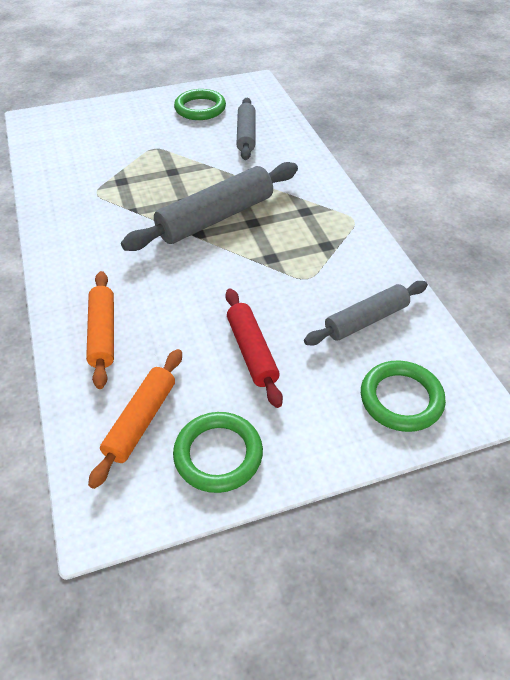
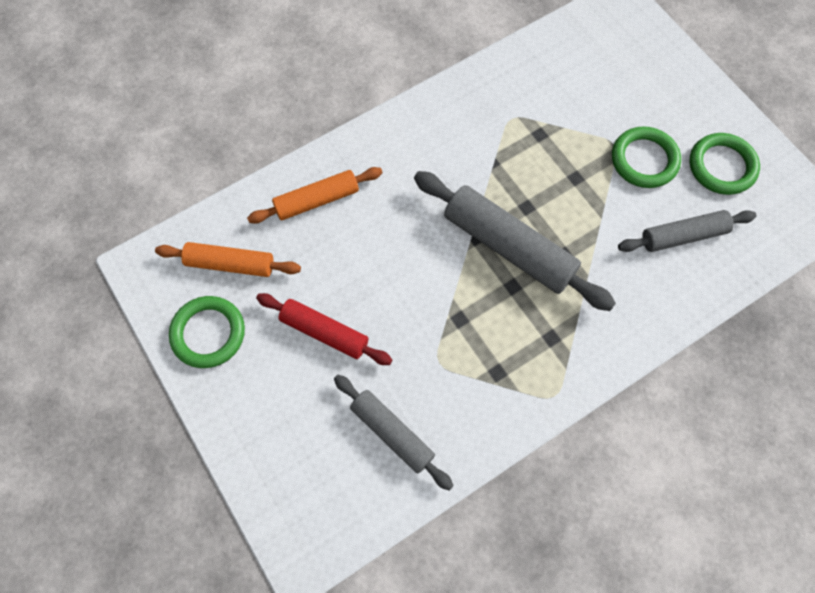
camera: 75 degrees right, 20 degrees up
red rolling pin [225,288,283,408] -> red rolling pin turned 60 degrees clockwise [256,293,392,365]
green ring [361,361,446,432] -> green ring moved to [612,126,681,188]

